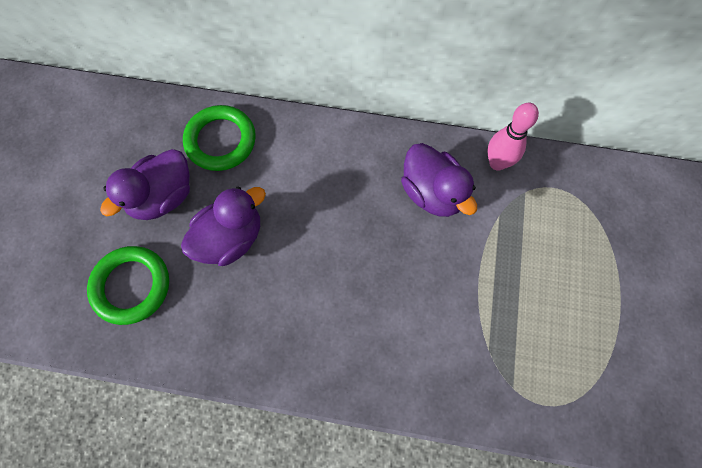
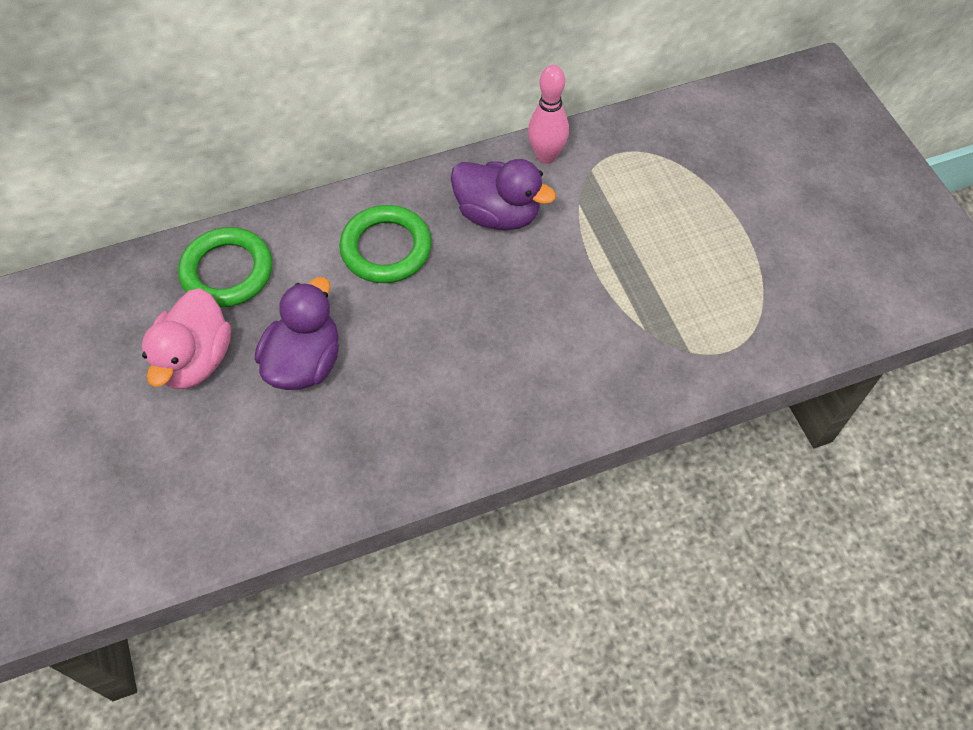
camera: 30 degrees left, 10 degrees down
green ring [87,246,169,325] -> green ring moved to [339,205,432,283]
purple duck [100,149,190,220] -> pink duck [142,288,231,389]

